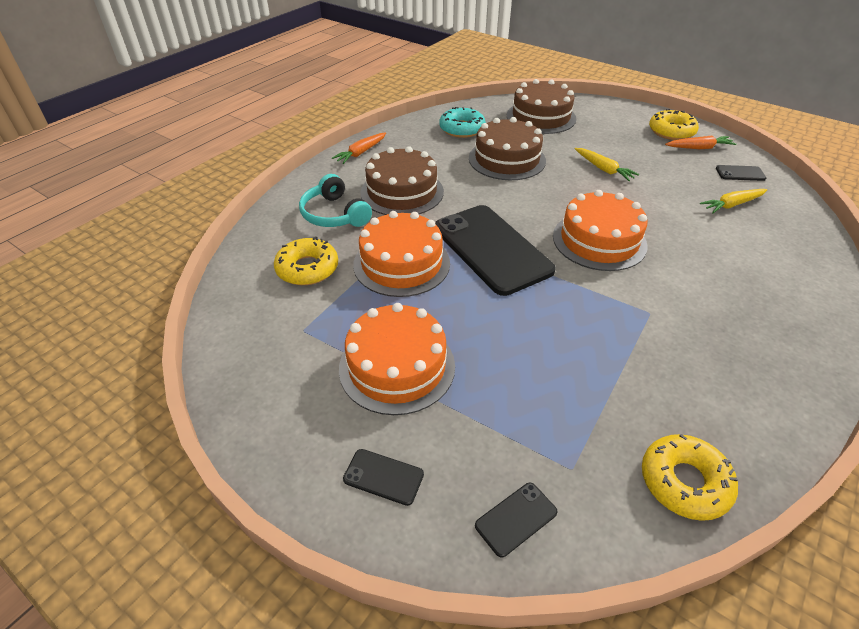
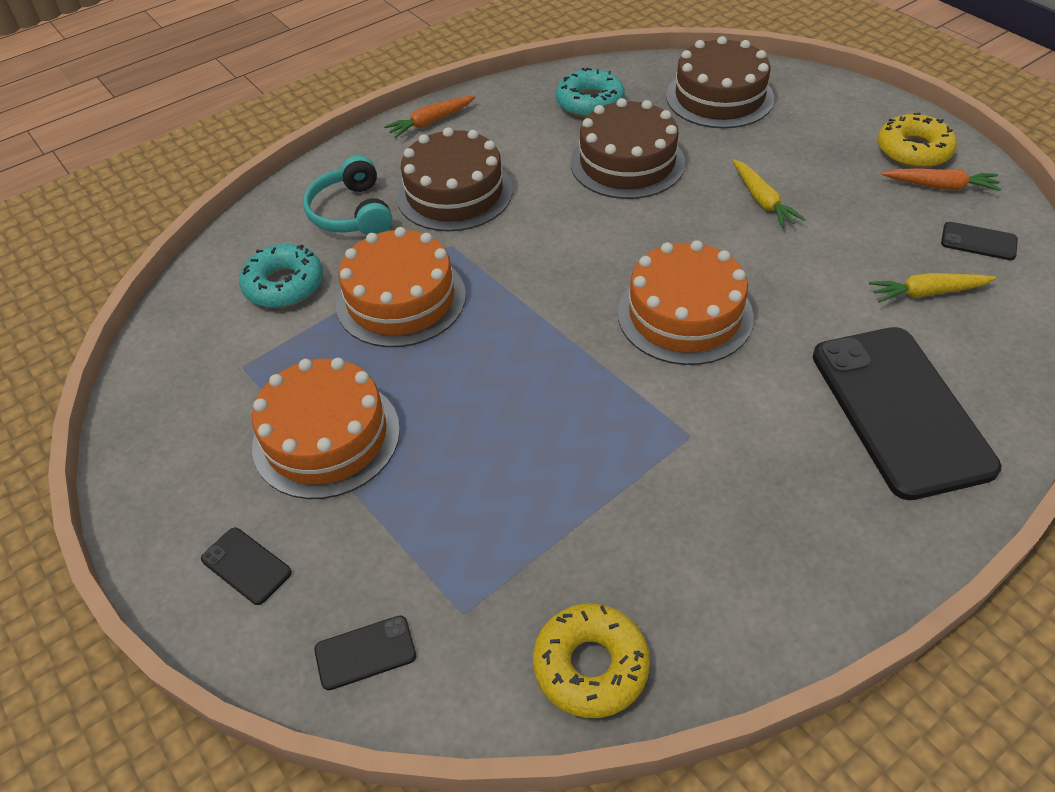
camera: 20 degrees right, 5 degrees up
yellow donut [274,237,338,285] -> turquoise donut [239,244,323,308]
black phone [435,205,556,296] -> black phone moved to [813,327,1001,500]

